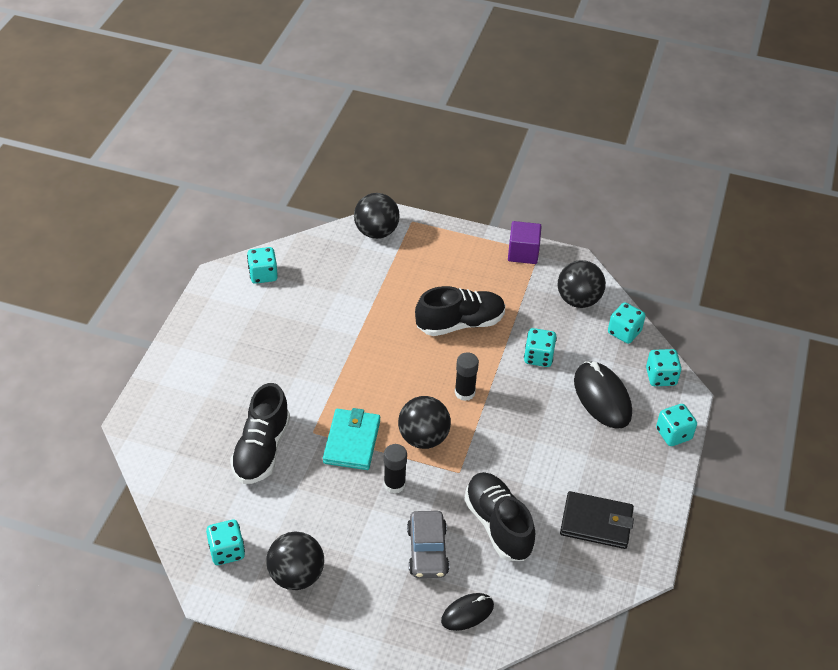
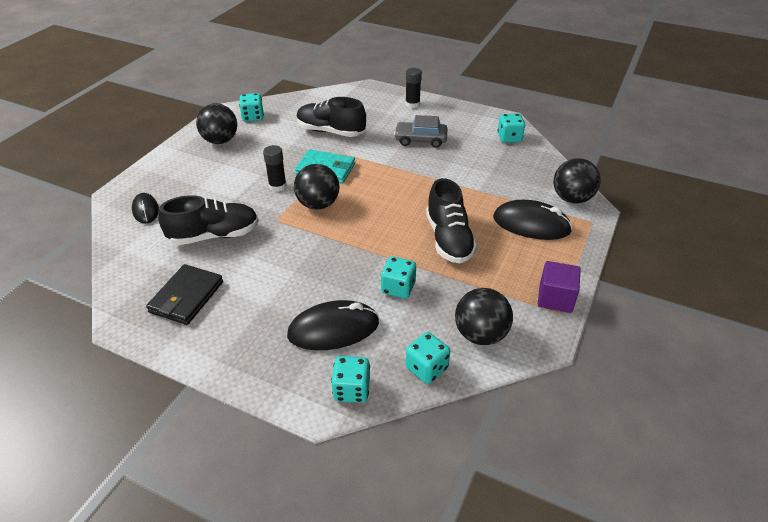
camera: 100 degrees right, 5 degrees down
grey car [407,511,449,578] -> grey car moved to [394,115,448,148]
black glue stick [455,352,479,401] -> black glue stick moved to [405,68,422,108]
turquoise dice [656,404,697,446] -> none
none -> black mouse [493,200,573,240]

